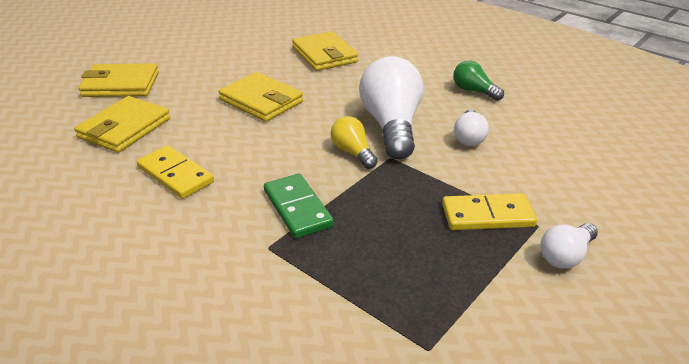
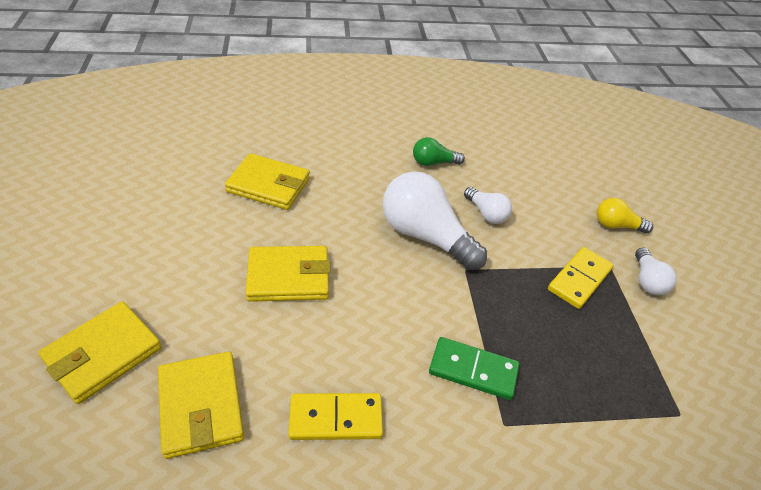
camera: 50 degrees left, 10 degrees up
yellow light bulb [331,116,378,169] -> yellow light bulb moved to [597,198,653,234]

